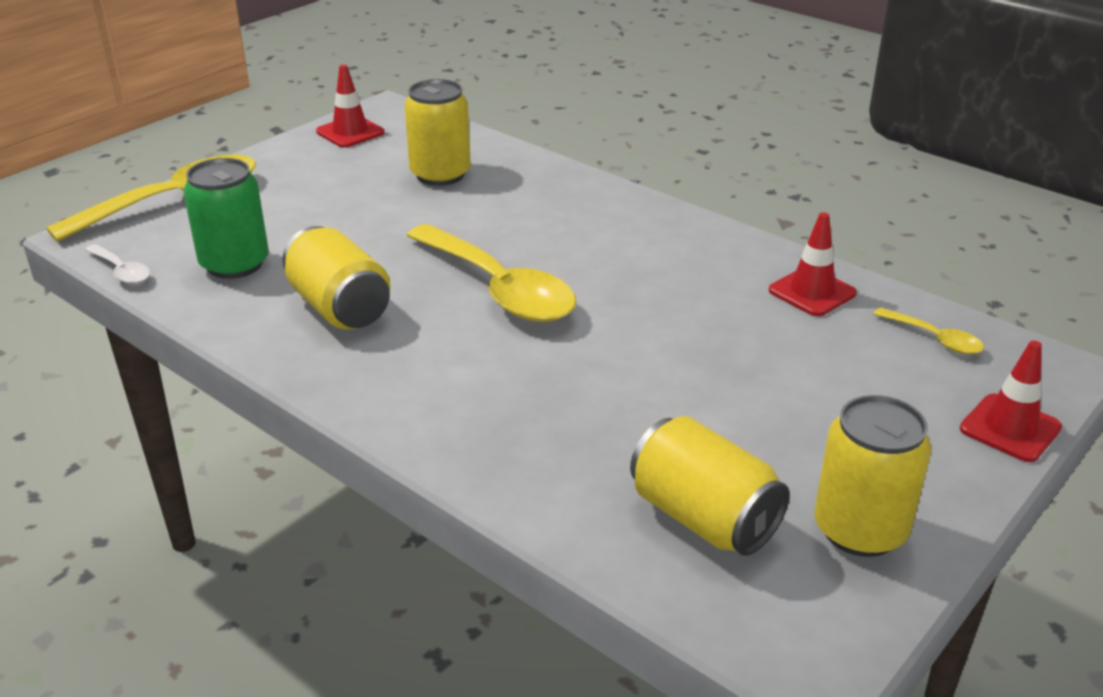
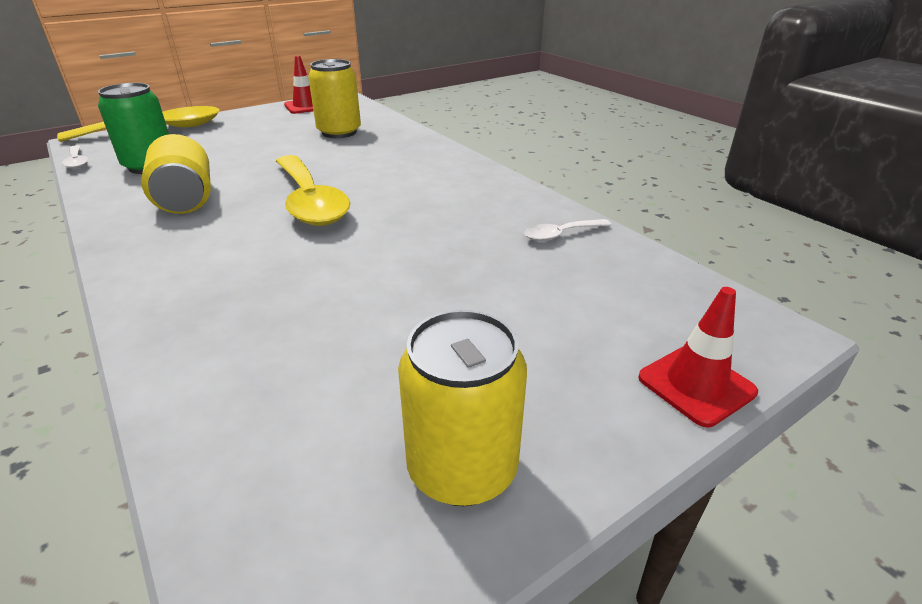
camera: 15 degrees right, 0 degrees up
yellow can [630,416,790,556] -> none
red traffic cone [769,212,857,316] -> white spoon [524,219,611,241]
yellow spoon [873,307,984,354] -> none

